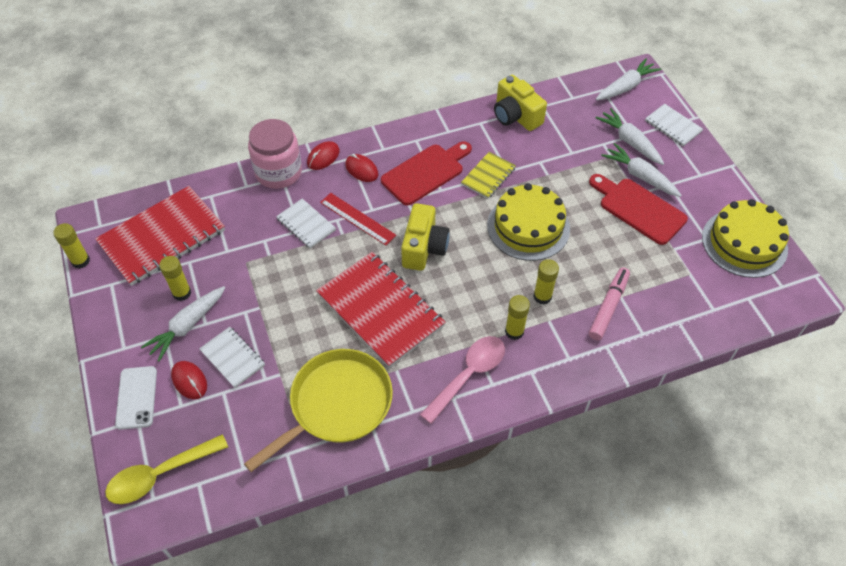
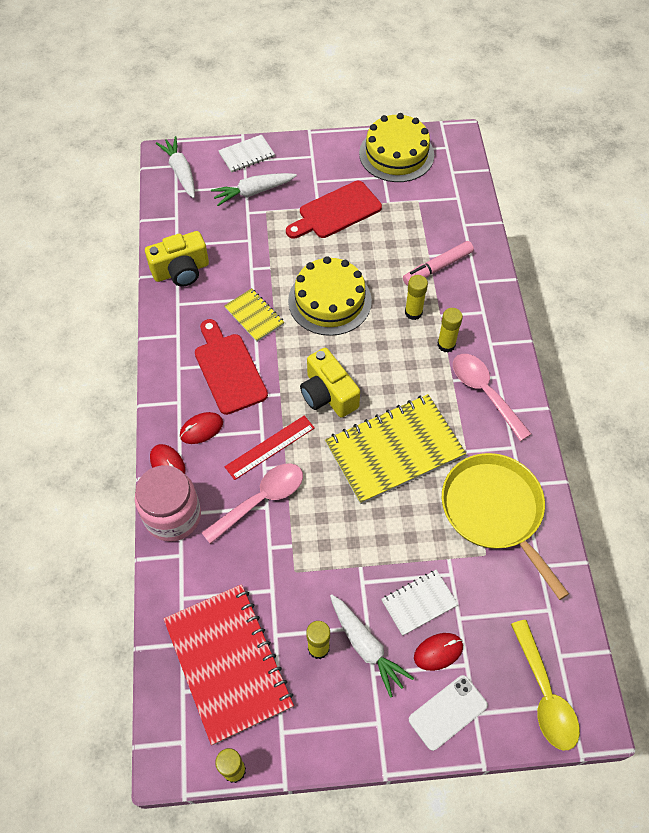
camera: 75 degrees left, 5 degrees up
white phone [115,366,157,430] -> white phone turned 45 degrees counterclockwise [409,675,488,751]
white notebook [276,199,336,249] -> pink spoon [201,463,303,544]
red notebook [316,252,446,368] -> yellow notebook [325,394,466,504]
yellow camera [401,203,450,271] -> yellow camera turned 150 degrees counterclockwise [300,348,360,418]
pink marker [589,268,630,340] -> pink marker turned 75 degrees counterclockwise [403,241,474,285]
white carrot [601,143,682,197] -> none

